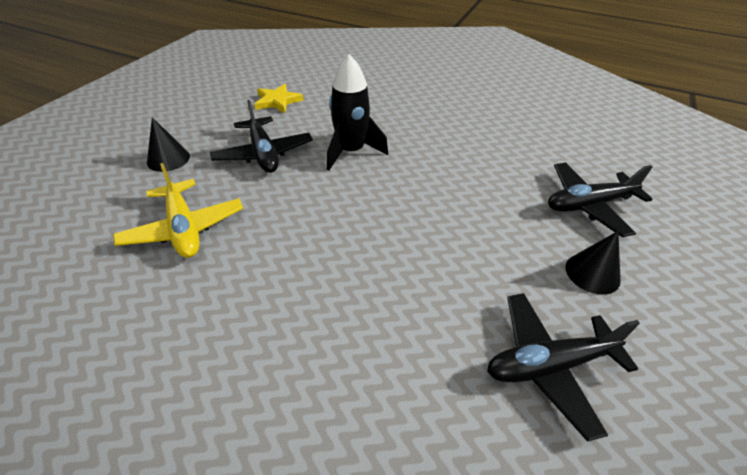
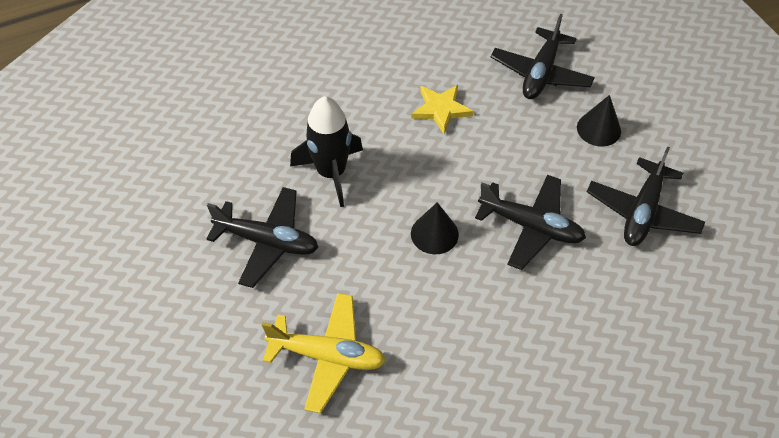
camera: 50 degrees left, 10 degrees up
black cone [147,117,190,172] -> black cone moved to [411,202,459,254]
yellow star [255,84,303,113] -> yellow star moved to [411,85,474,134]
none -> black plane [475,175,586,270]

